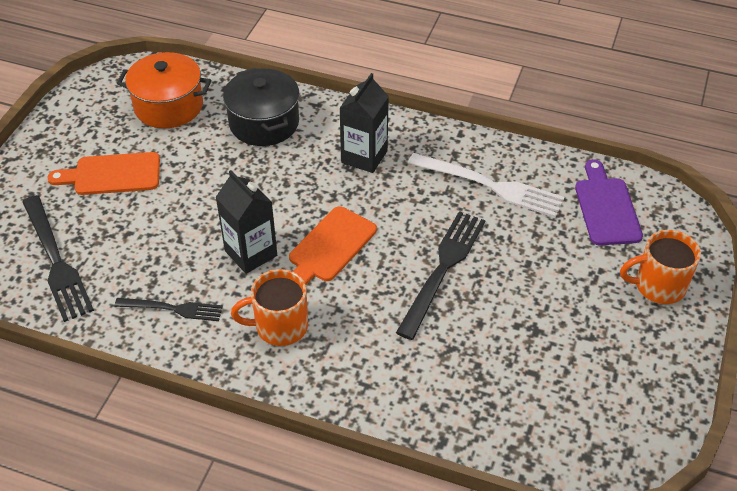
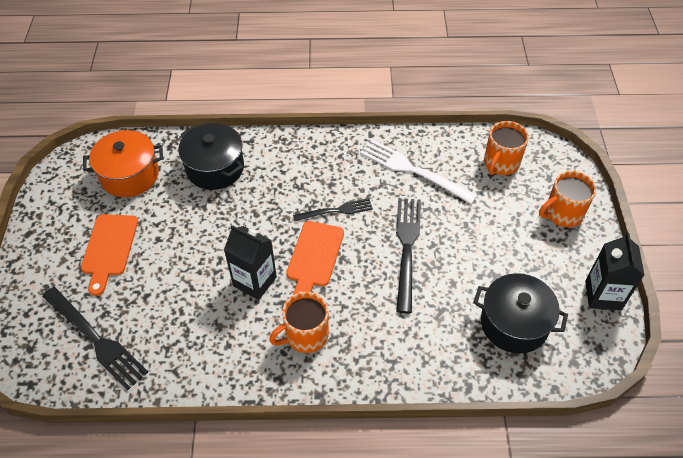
camera: 20 degrees left, 5 degrees up
orange cutting board [47,152,160,195] -> orange cutting board turned 60 degrees counterclockwise [81,214,138,296]
black fork [114,298,223,321] -> black fork moved to [293,198,373,222]
black carton [339,73,389,173] -> black carton moved to [585,233,644,310]
white fork [408,153,564,218] -> white fork turned 150 degrees counterclockwise [360,139,478,204]
purple cutting board [575,159,643,245] -> orange mug [484,121,529,175]
none -> black pot [473,273,568,353]

